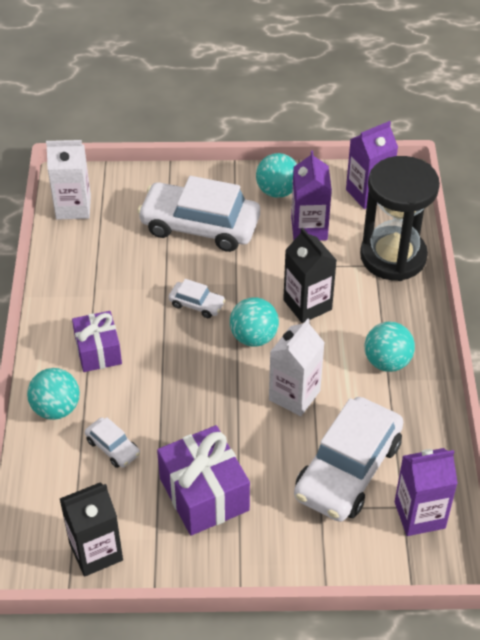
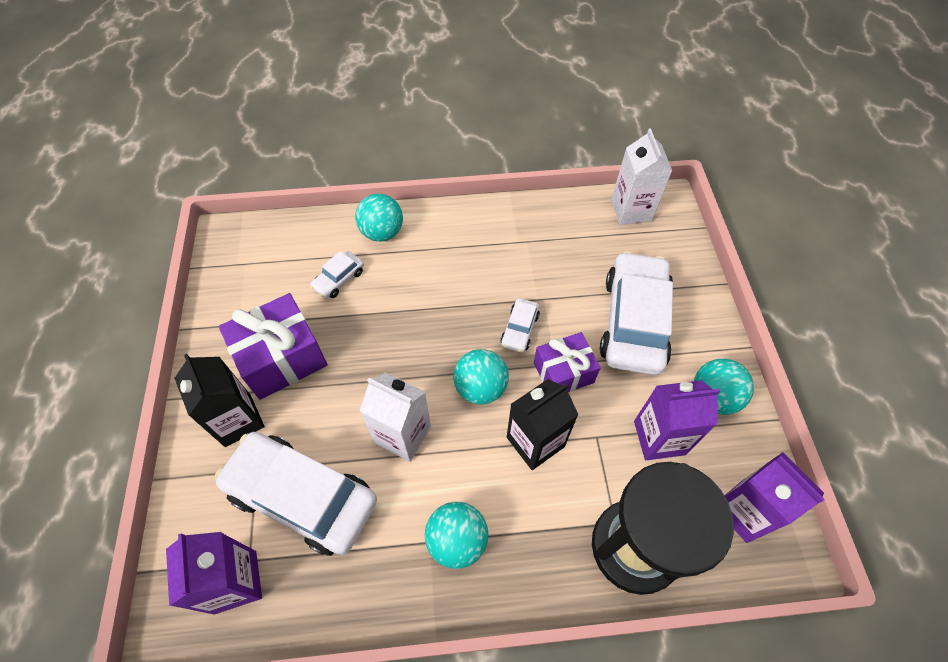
camera: 85 degrees right, 10 degrees up
black carton [60,482,123,577] -> black carton moved to [174,354,265,447]
purple gift [72,311,122,372] -> purple gift moved to [534,332,601,392]

